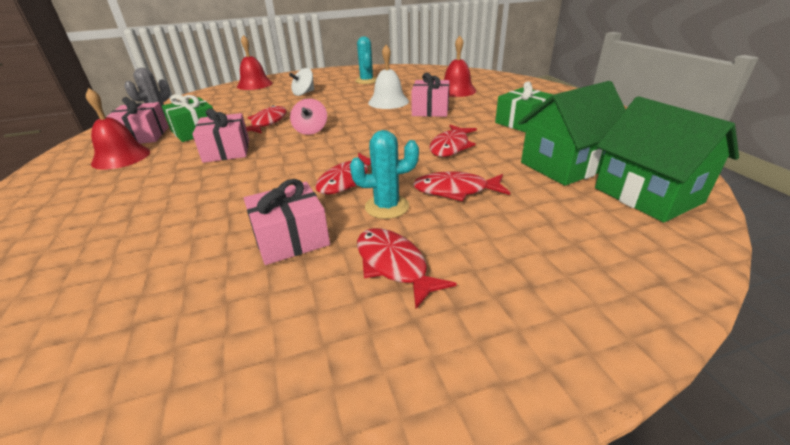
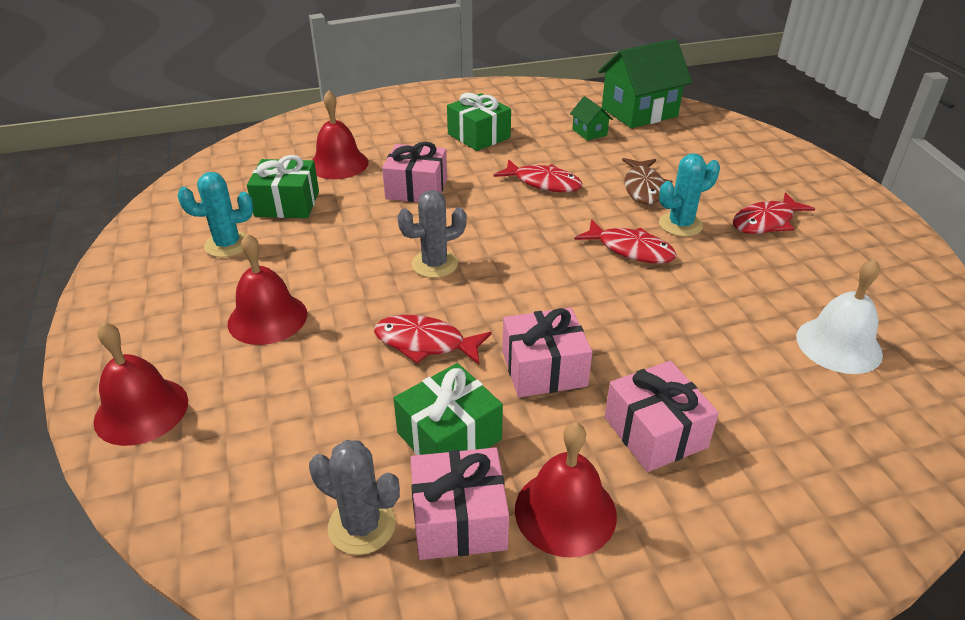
camera: 90 degrees left, 5 degrees up
pink gift [244,179,330,265] -> pink gift moved to [605,361,719,472]
white spinning top [289,68,314,96] -> red bell [227,233,307,345]
pink spinning top [290,98,327,135] -> none
turquoise cactus [350,130,419,219] -> turquoise cactus turned 75 degrees clockwise [659,153,720,237]
white bell [368,45,409,109] -> white bell moved to [796,259,883,374]
red fish [413,171,510,202] -> brown fish [622,158,673,205]
green house [518,81,626,186] -> green house [570,96,613,141], size x0.45
none -> green gift [247,155,319,218]
none -> grey cactus [397,190,467,278]

